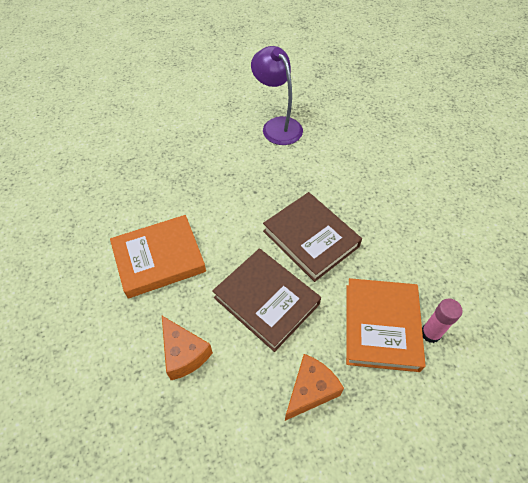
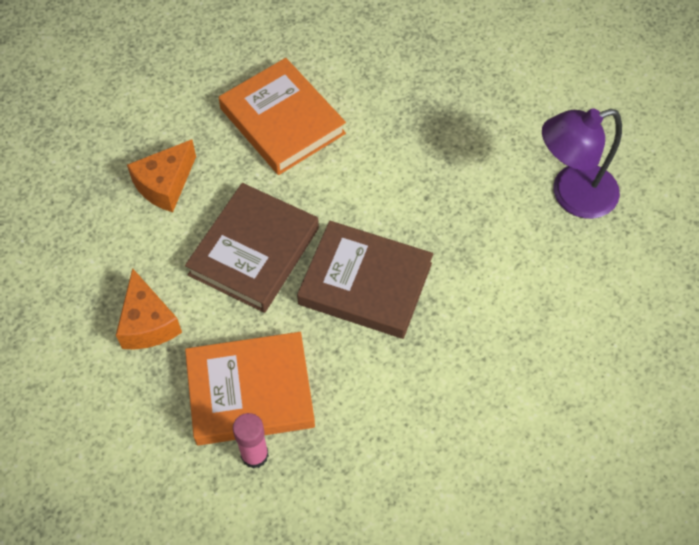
camera: 75 degrees right, 5 degrees up
purple lamp [251,46,303,145] -> purple lamp turned 150 degrees counterclockwise [542,108,622,219]
brown book [263,192,362,282] -> brown book turned 75 degrees clockwise [297,221,433,339]
orange cheese [285,354,344,421] -> orange cheese turned 45 degrees clockwise [116,268,182,349]

